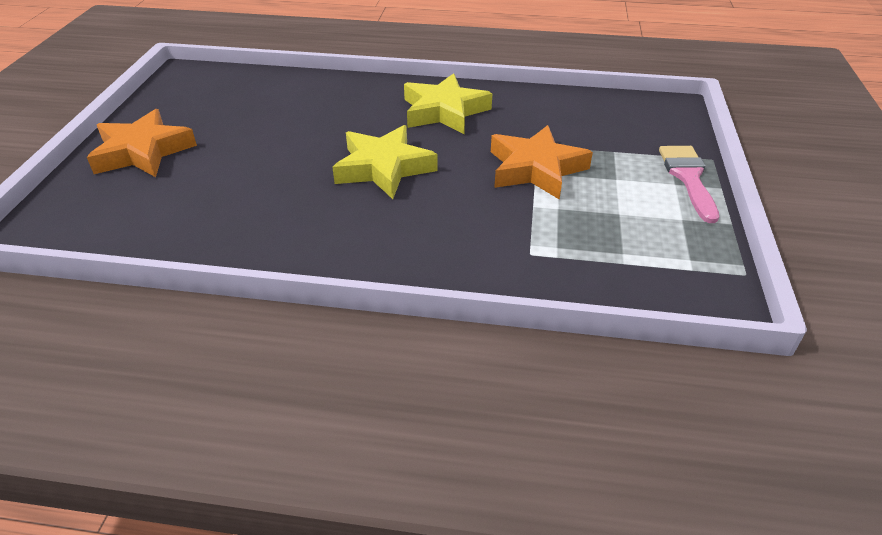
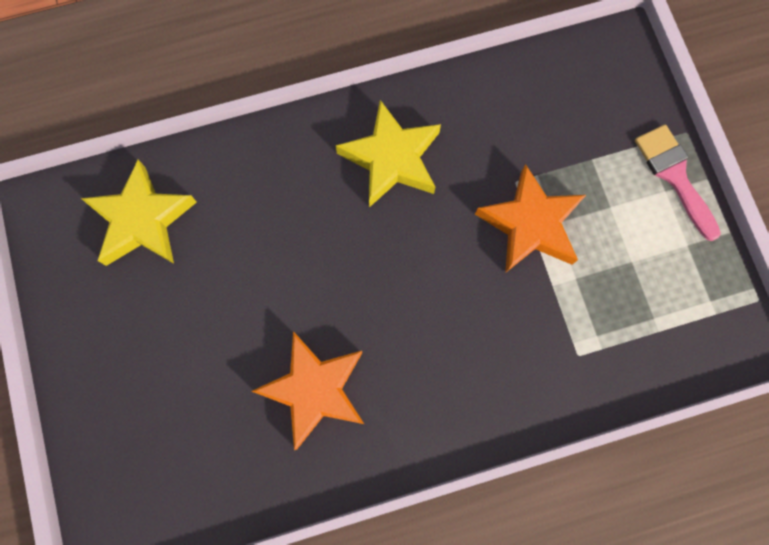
camera: 25 degrees left, 35 degrees up
orange star [87,109,197,177] -> orange star moved to [251,331,364,450]
yellow star [332,125,438,199] -> yellow star moved to [81,160,197,266]

